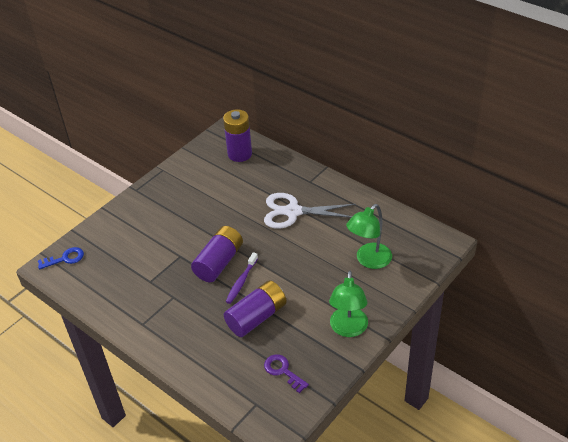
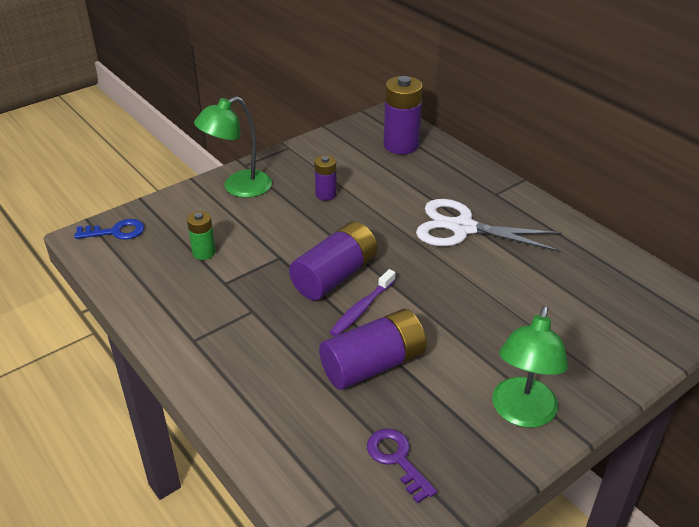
camera: 10 degrees right, 5 degrees down
green lamp [346,204,392,269] -> green lamp moved to [194,97,272,198]
none -> green battery [187,211,216,260]
none -> purple battery [314,155,337,201]

